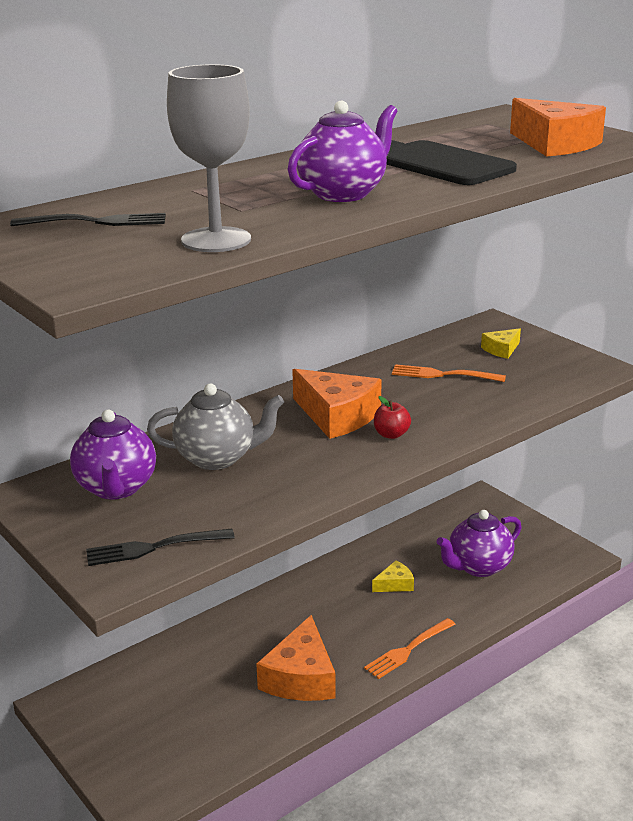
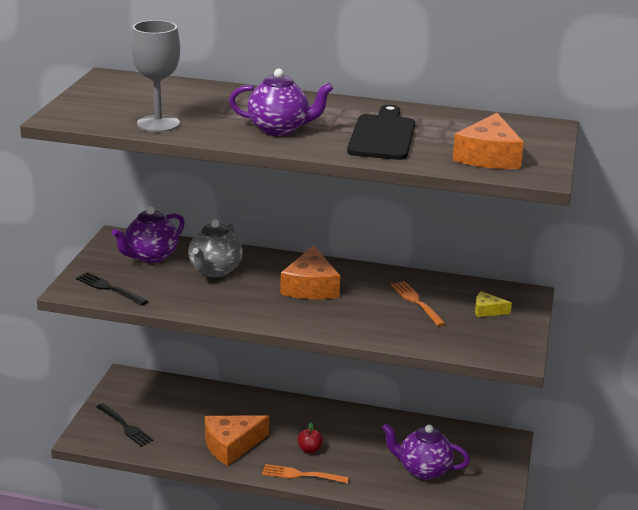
camera: 50 degrees right, 0 degrees up
black fork [10,213,166,226] -> black fork moved to [97,403,154,447]
grey teapot [147,383,284,470] -> grey teapot turned 60 degrees clockwise [188,219,243,277]
yellow cheese [372,560,414,592] -> none
red apple [374,396,411,439] -> red apple moved to [298,422,323,453]

